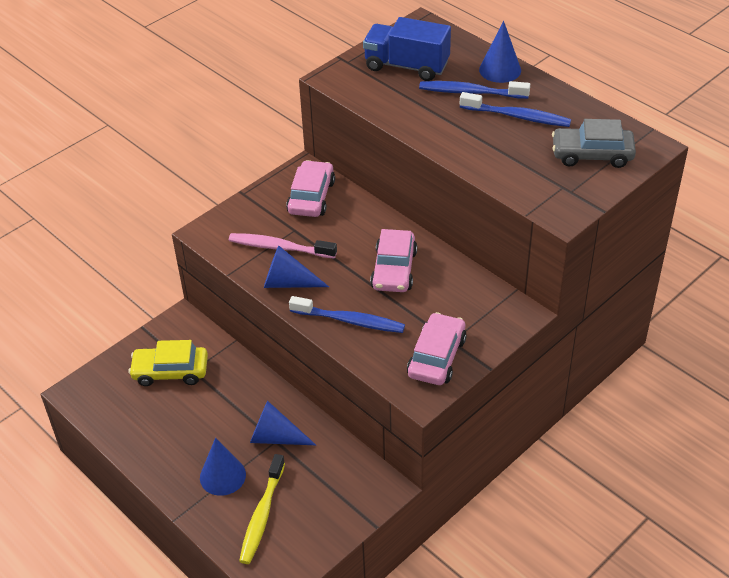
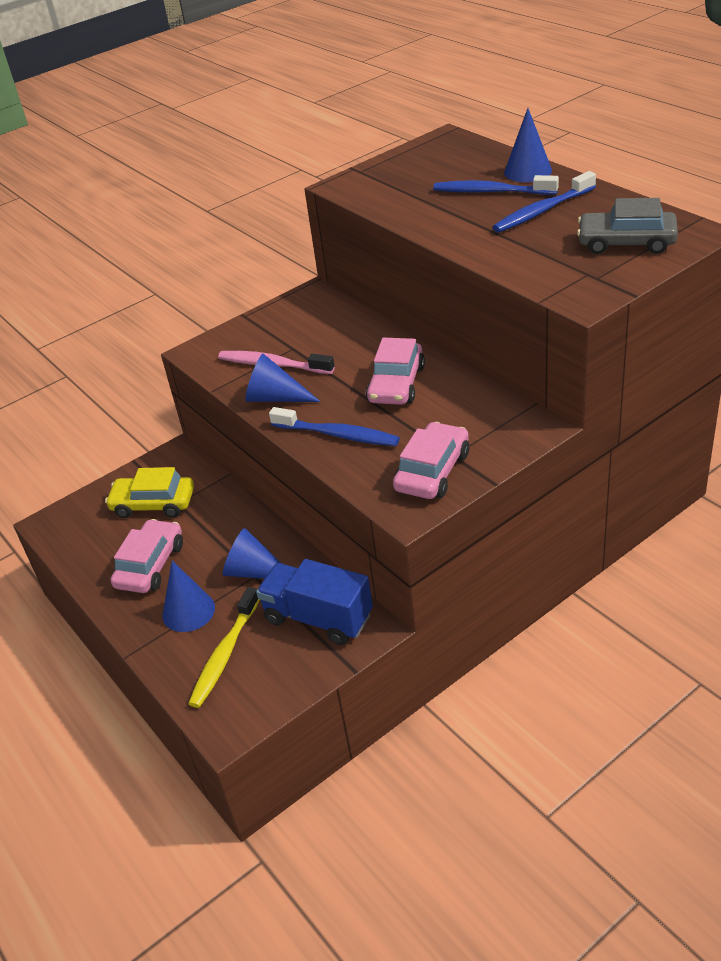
camera: 10 degrees right, 5 degrees down
pink car [286,160,335,217] -> pink car moved to [111,519,183,593]
blue truck [363,17,451,81] -> blue truck moved to [256,559,373,645]
blue toothbrush [460,92,571,127] -> blue toothbrush turned 120 degrees clockwise [492,171,596,233]

